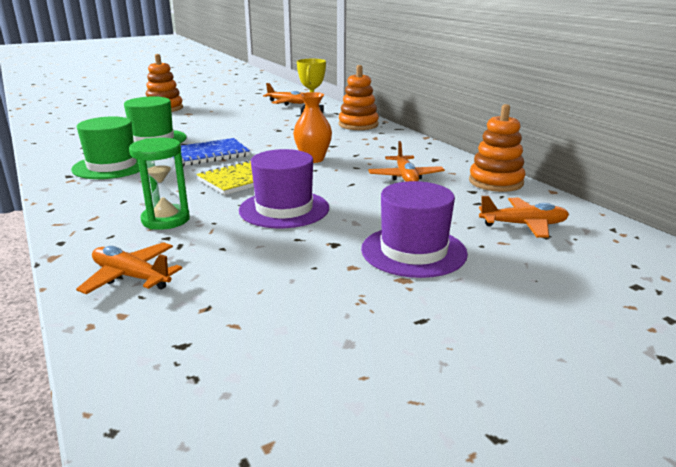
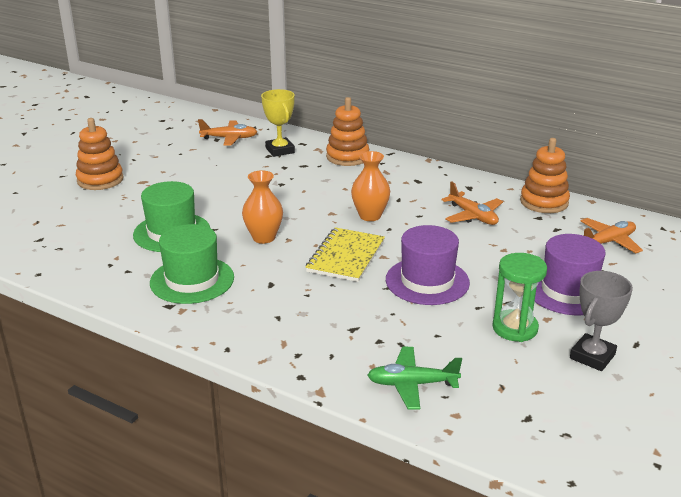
camera: 30 degrees left, 5 degrees up
orange plane [76,242,182,294] -> green plane [367,347,462,409]
green hourglass [129,138,190,230] -> green hourglass moved to [492,253,547,342]
blue notebook [181,138,250,167] -> orange vase [242,170,283,244]
none -> grey trophy [570,271,633,371]

